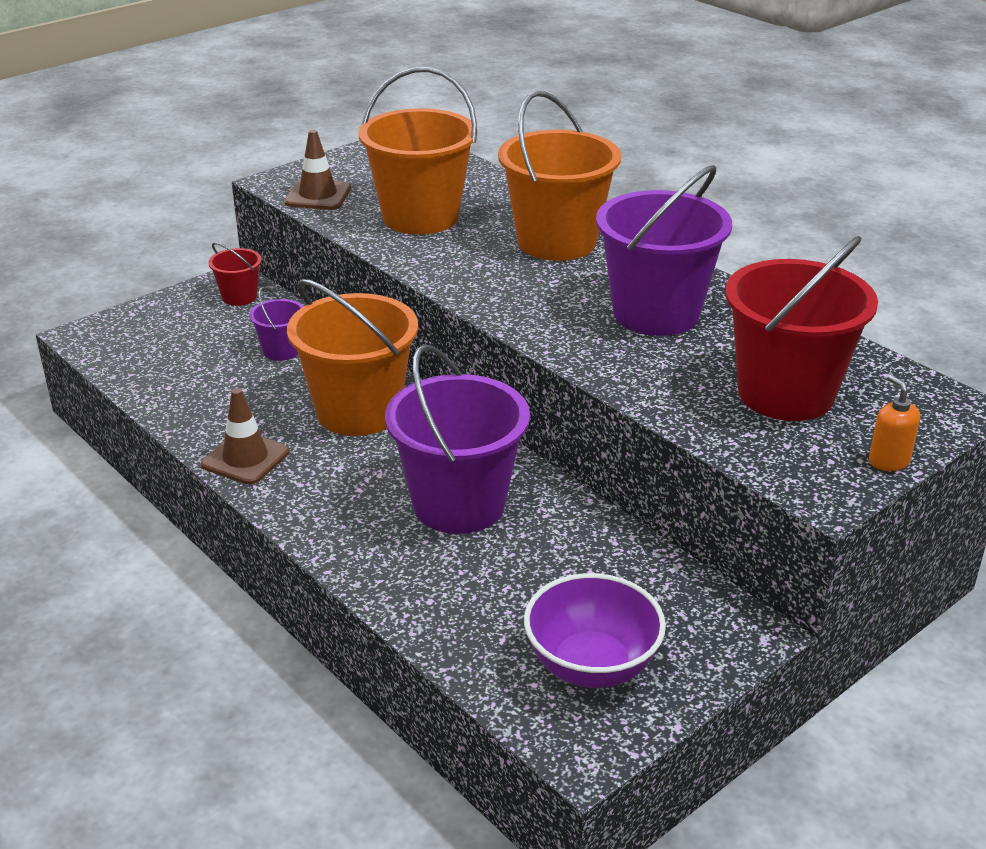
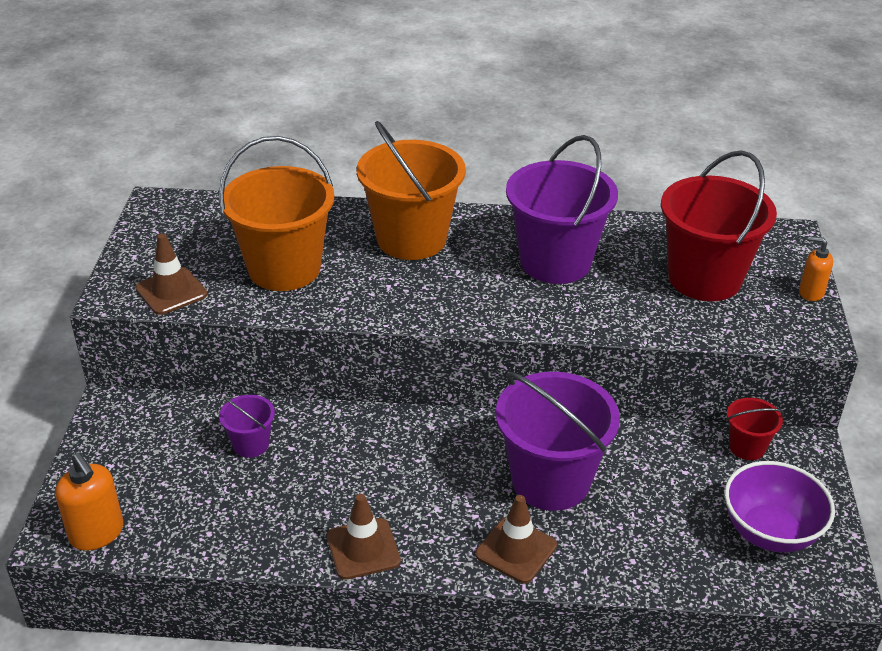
camera: 45 degrees left, 5 degrees up
red bucket [208,242,262,306] -> red bucket moved to [727,398,784,460]
orange bucket [287,279,418,436] -> none
none -> orange soap dispenser [55,453,123,550]
none -> brown traffic cone [476,495,557,583]

